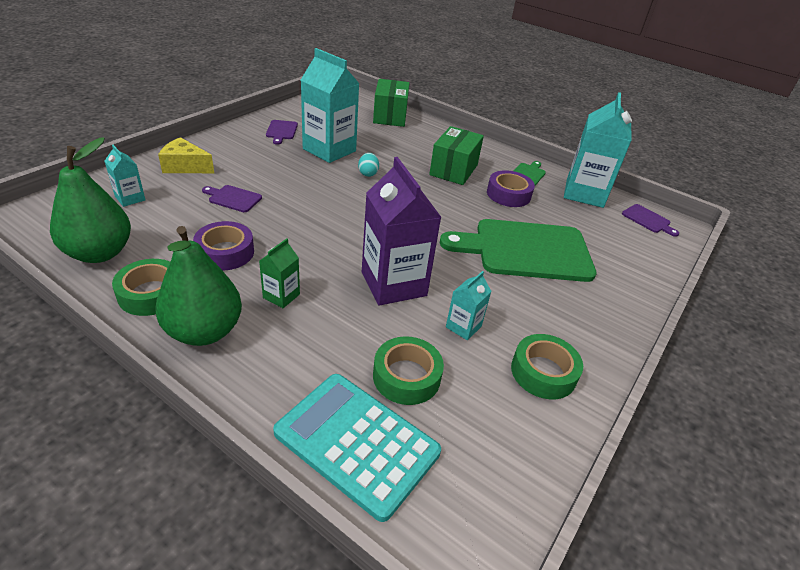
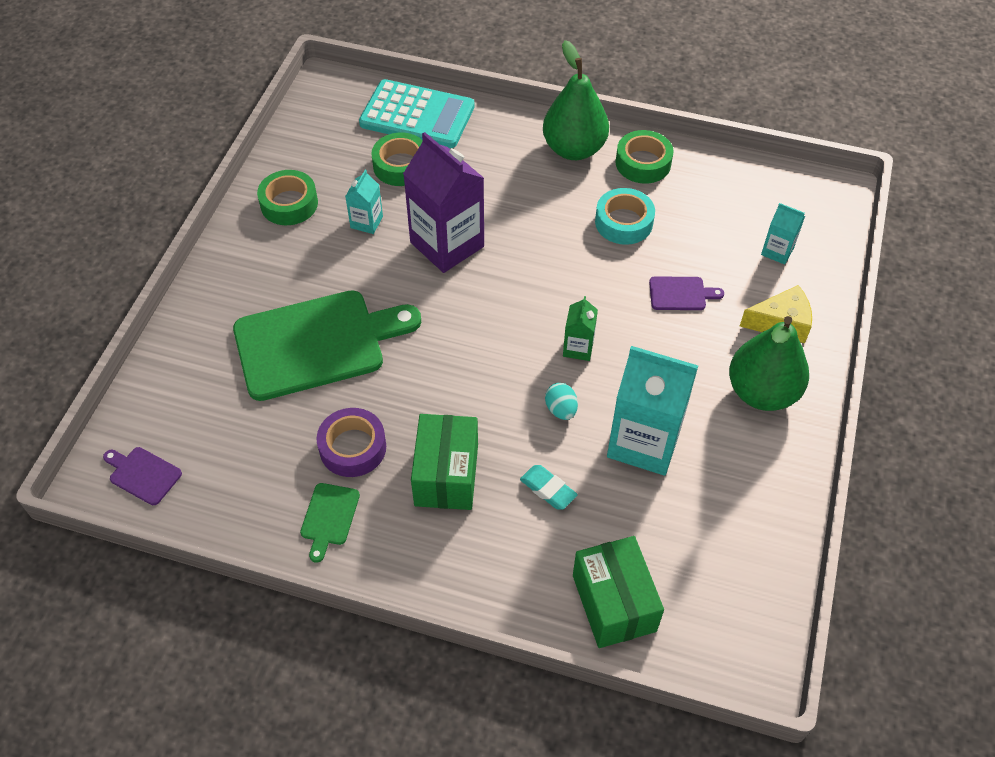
camera: 165 degrees right, 15 degrees up
green pear [50,138,131,263] -> green pear moved to [729,316,809,411]
purple tape [193,221,254,270] -> turquoise tape [595,188,655,245]
green carton [259,238,300,308] -> green carton moved to [563,296,598,361]
purple cutting board [266,120,298,145] -> none
turquoise carton [564,92,632,208] -> none
none -> turquoise eraser [520,465,578,510]

